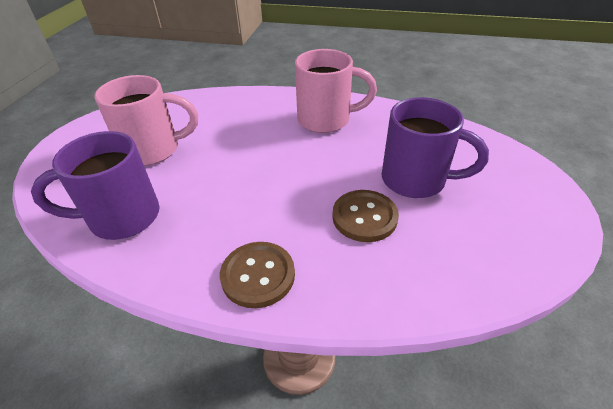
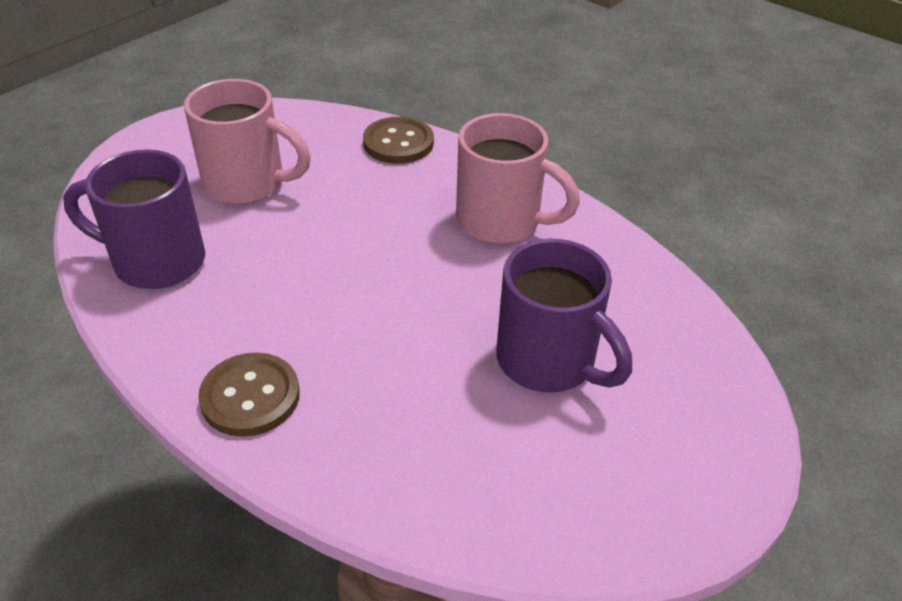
camera: 25 degrees right, 0 degrees up
brown button [332,190,399,242] -> brown button moved to [363,117,434,164]

